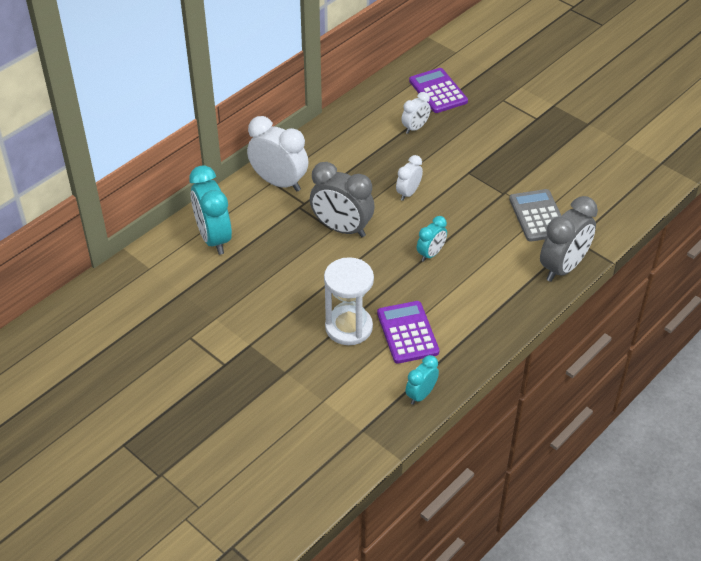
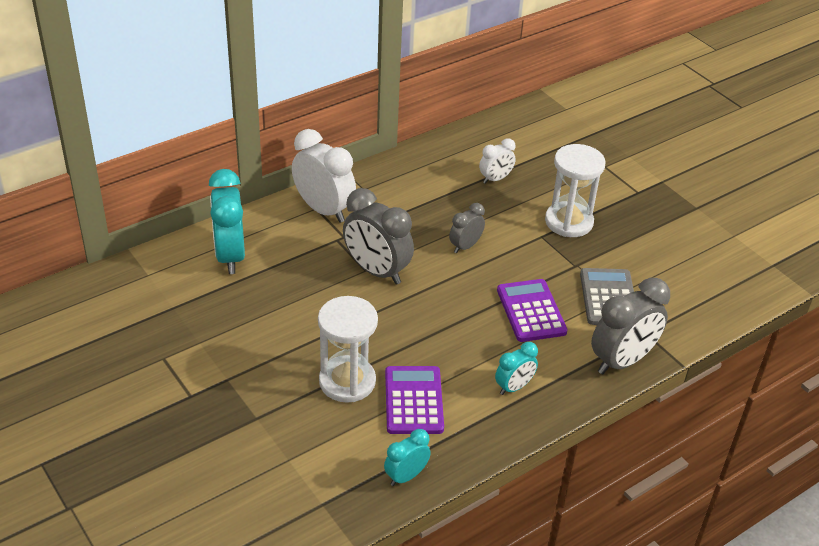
camera: 10 degrees right, 5 degrees down
white clock [396,155,423,201] -> grey clock [449,203,485,253]
purple calculator [409,68,468,113] -> purple calculator moved to [497,279,568,342]
turquoise clock [417,216,447,262] -> turquoise clock moved to [495,342,538,395]
none -> white hourglass [545,144,606,237]

